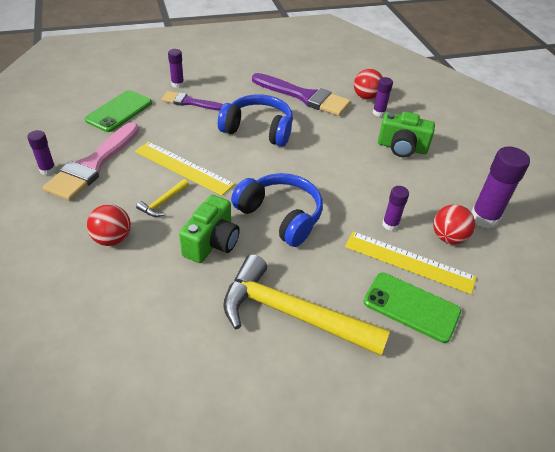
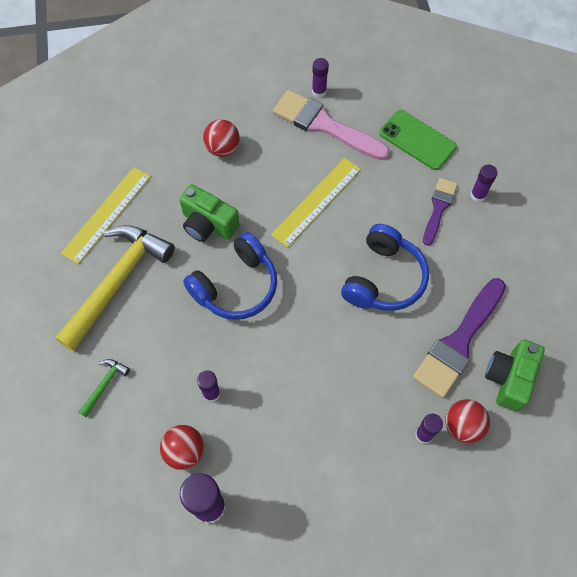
camera: 100 degrees right, 20 degrees up
yellow hammer [136,179,189,217] -> none
yellow ruler [345,232,476,294] -> yellow ruler moved to [61,167,151,264]
green phone [363,273,461,343] -> green hammer [79,359,130,417]
green camera [378,112,435,157] -> green camera moved to [485,339,545,412]

